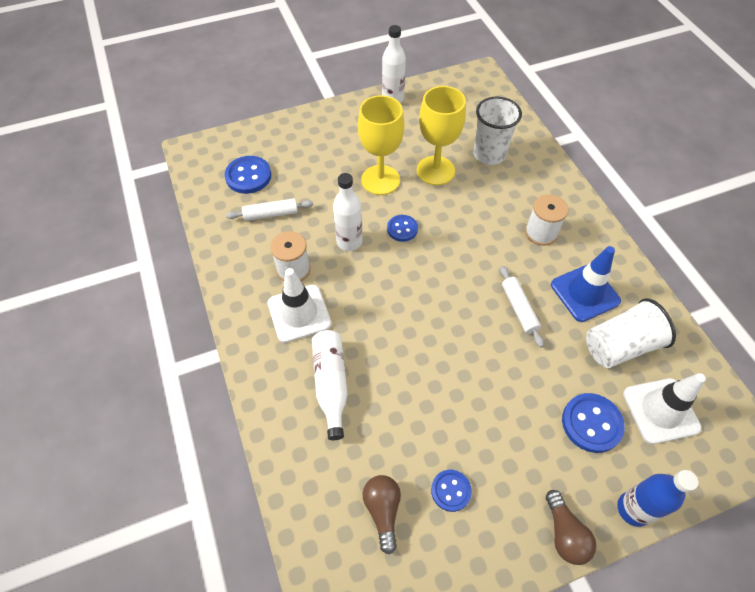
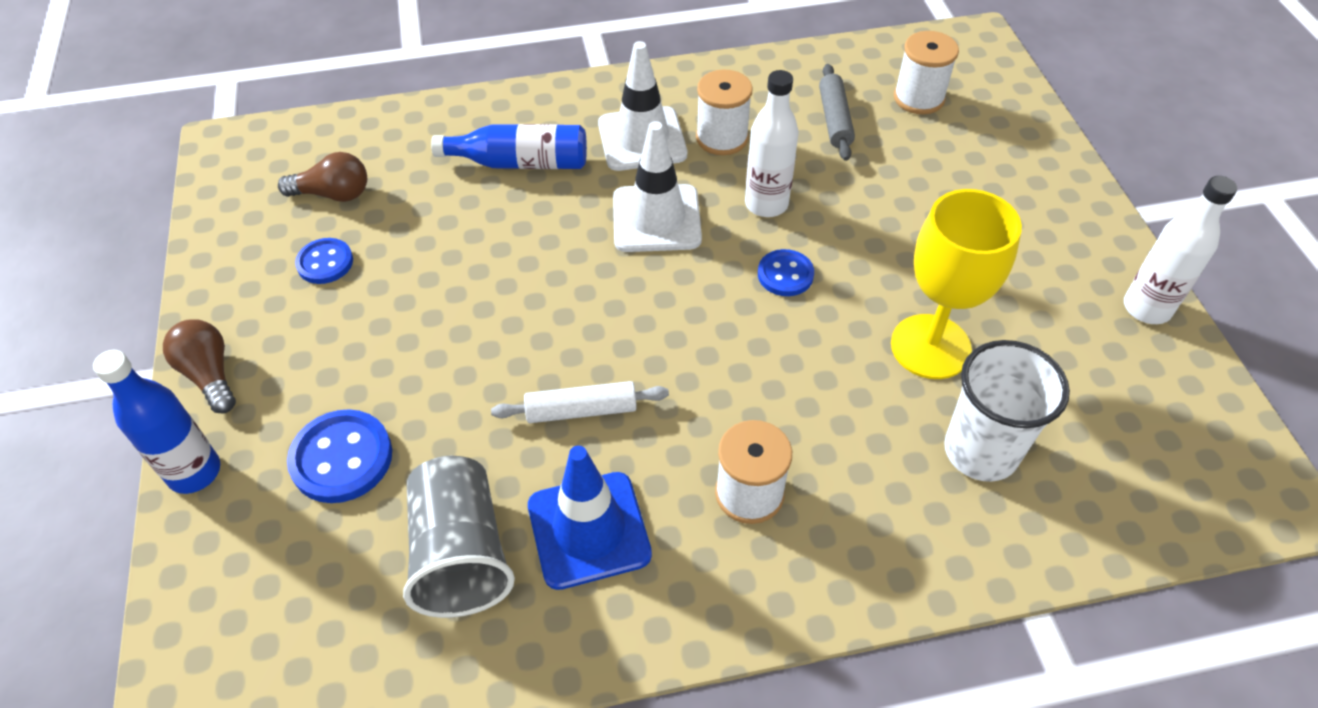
camera: 100 degrees right, 5 degrees down
blue button [225,156,271,194] -> white spool [894,31,959,114]
white rolling pin [226,198,313,221] -> grey rolling pin [819,64,855,161]
white bottle [312,330,348,440] -> blue bottle [431,124,587,169]
yellow goblet [358,95,404,195] -> none
brown light bulb [546,490,597,565] -> brown light bulb turned 60 degrees clockwise [163,319,236,414]
white cup [586,298,676,368] -> grey cup [403,455,515,618]
white traffic cone [623,373,706,444] -> white traffic cone moved to [613,121,702,252]

